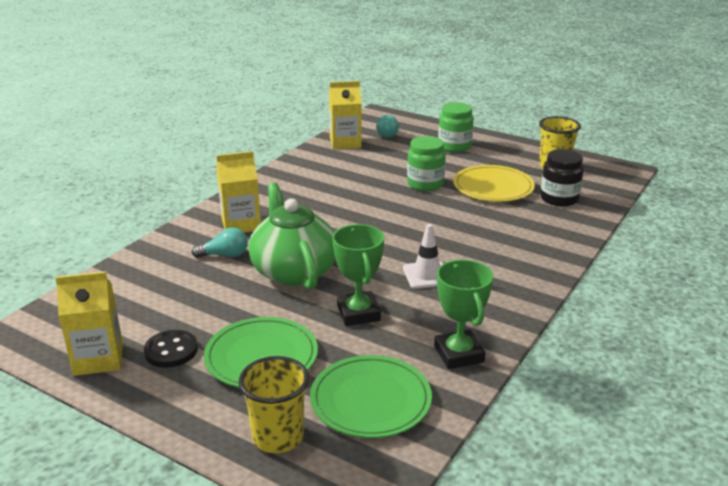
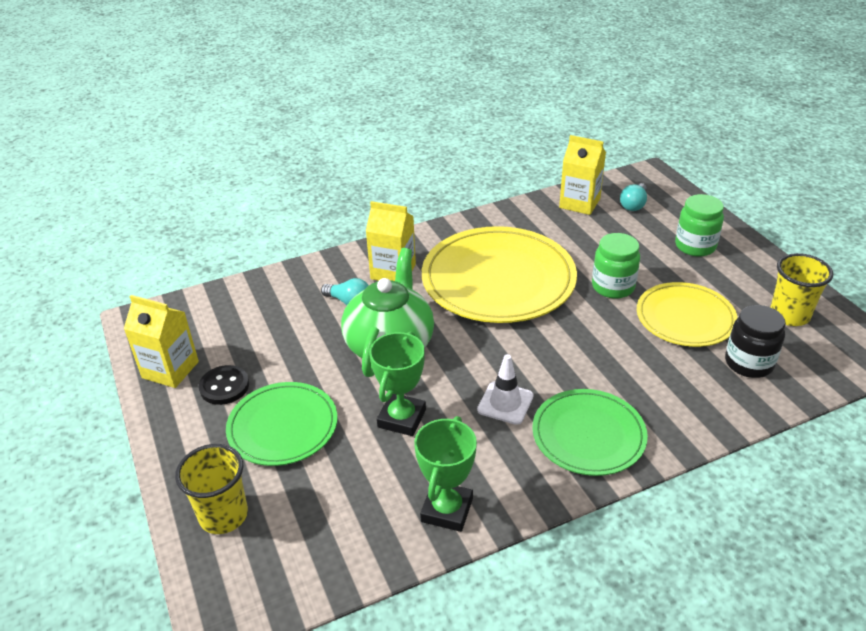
camera: 35 degrees right, 10 degrees up
green plate [310,355,432,438] -> green plate moved to [532,389,648,476]
none -> yellow plate [422,226,577,323]

